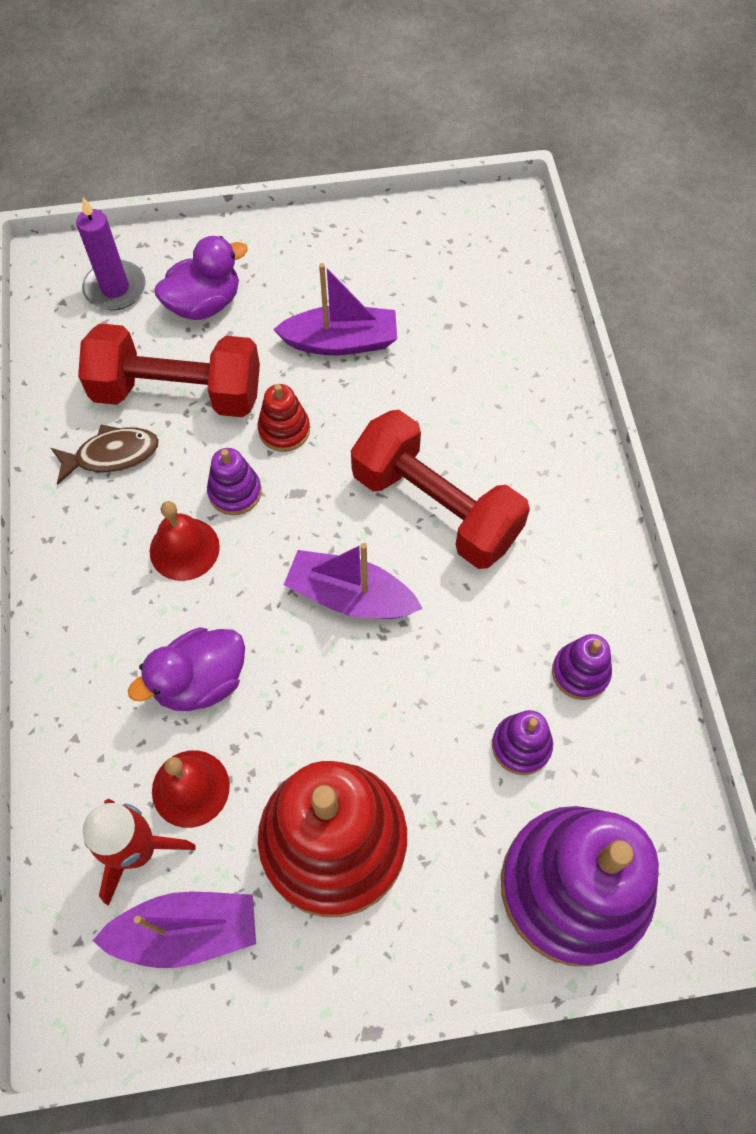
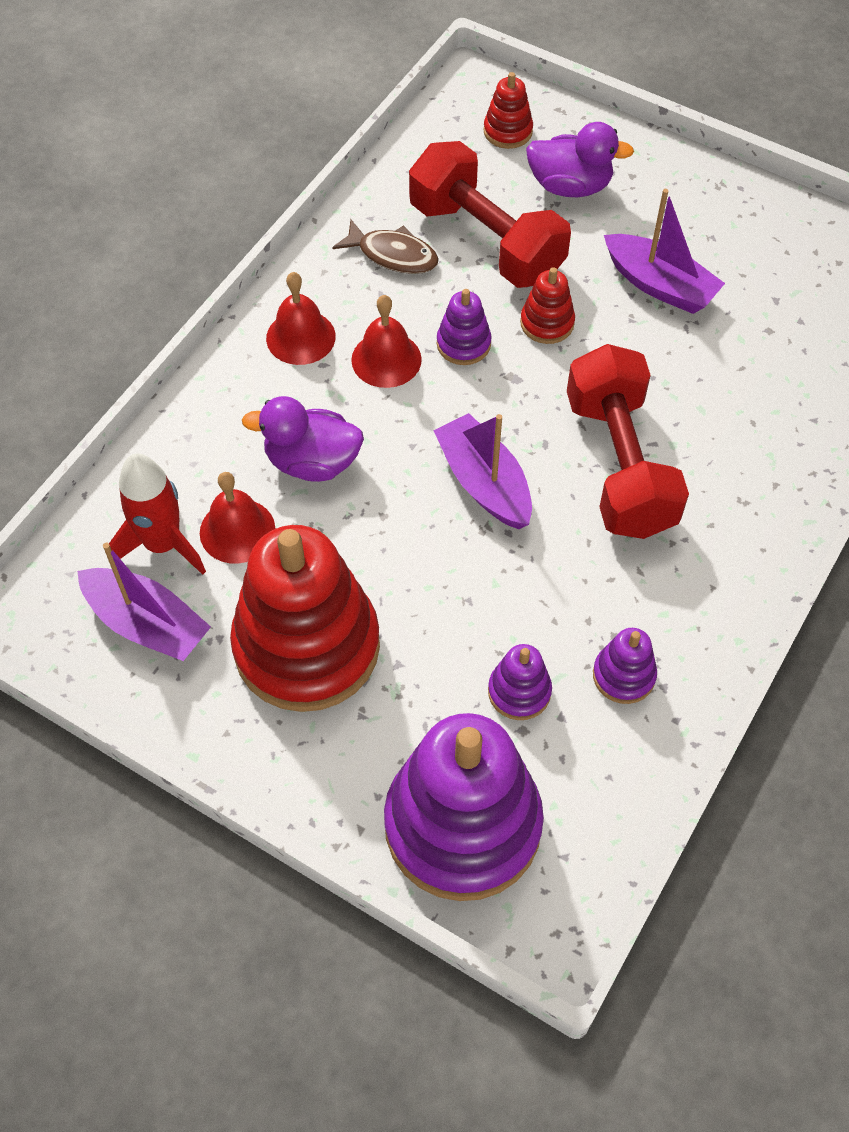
camera: 40 degrees right, 5 degrees down
purple candle [76,197,145,310] -> red stacking toy [483,72,533,149]
none -> red bell [266,272,336,365]

